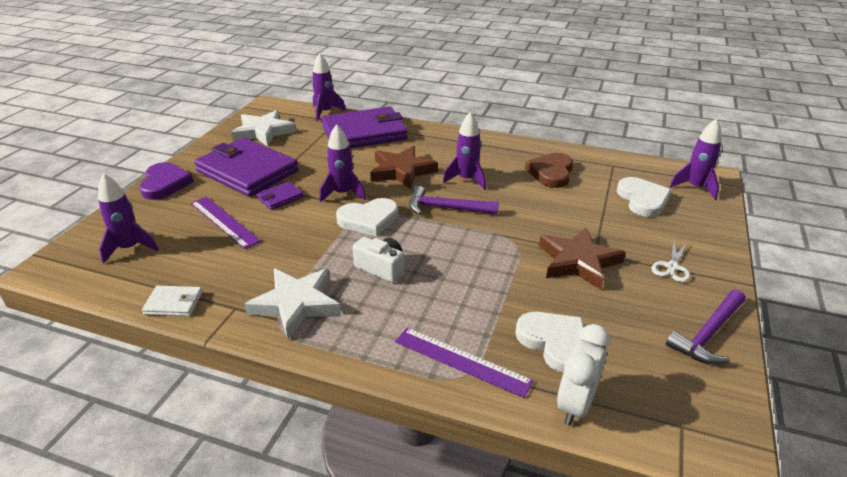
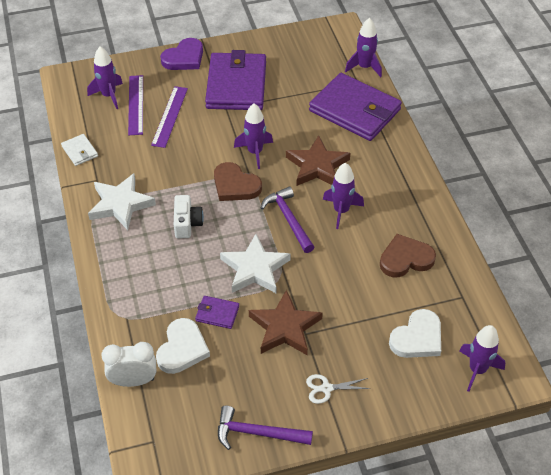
camera: 55 degrees right, 15 degrees up
white star [231,110,296,147] -> white star moved to [220,234,291,293]
purple wallet [256,181,304,210] -> purple wallet moved to [195,296,239,329]
white heart [336,198,398,237] -> brown heart [214,162,262,201]
purple ruler [395,328,534,398] -> purple ruler moved to [128,75,143,135]

